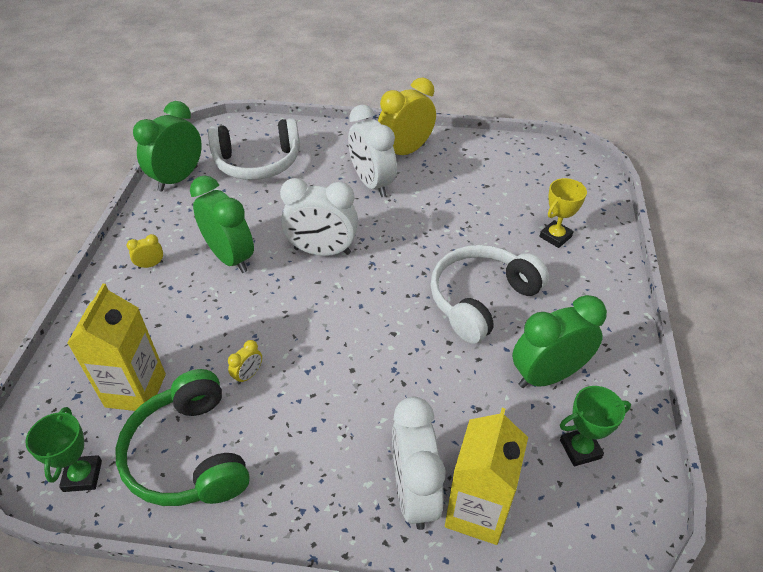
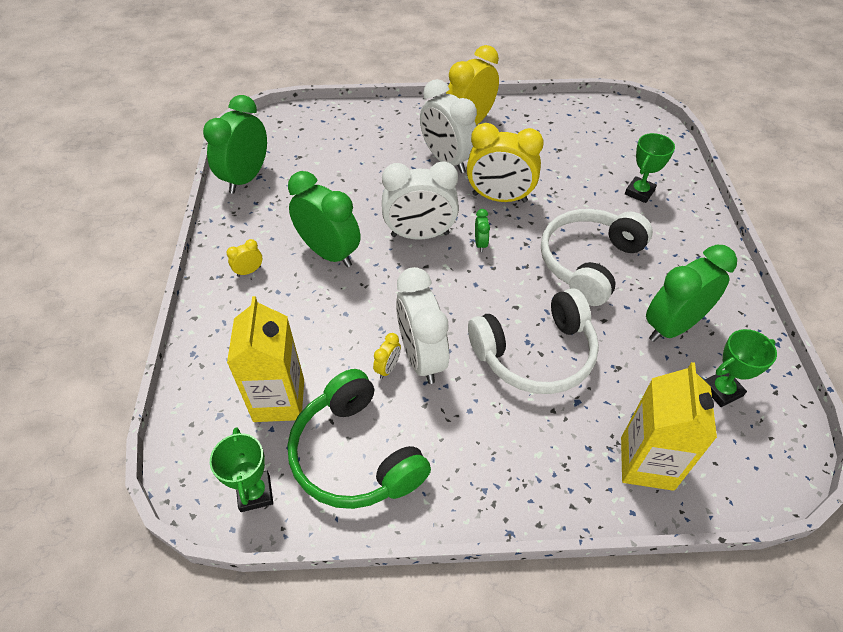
camera: 10 degrees left, 5 degrees up
white headphones [208,118,300,180] -> white headphones moved to [468,288,599,394]
white clock [392,396,446,530] -> white clock moved to [396,267,449,384]
yellow trophy [539,178,587,248] -> green trophy [625,133,675,203]
none -> yellow clock [467,123,544,203]
none -> green clock [475,209,490,252]

